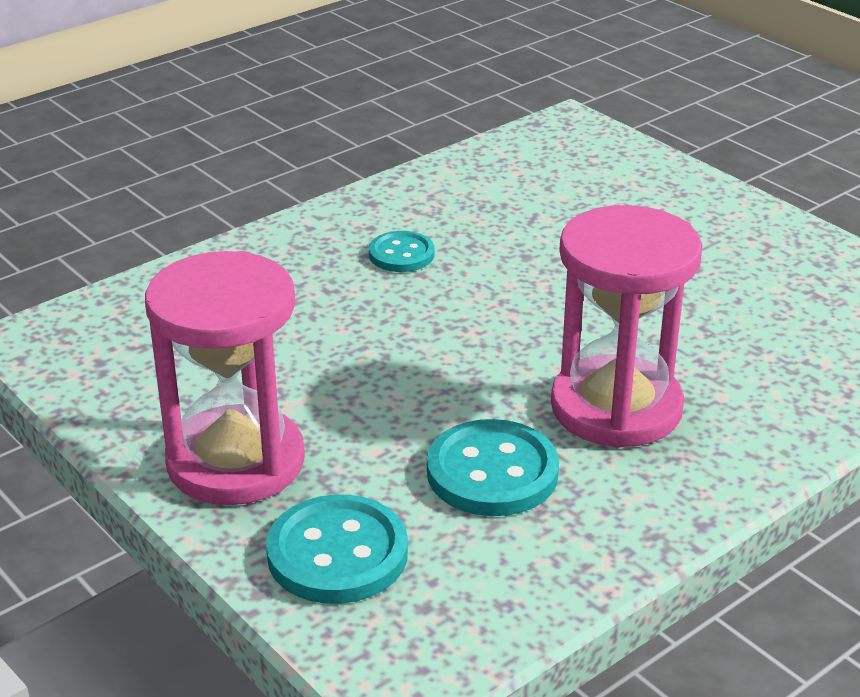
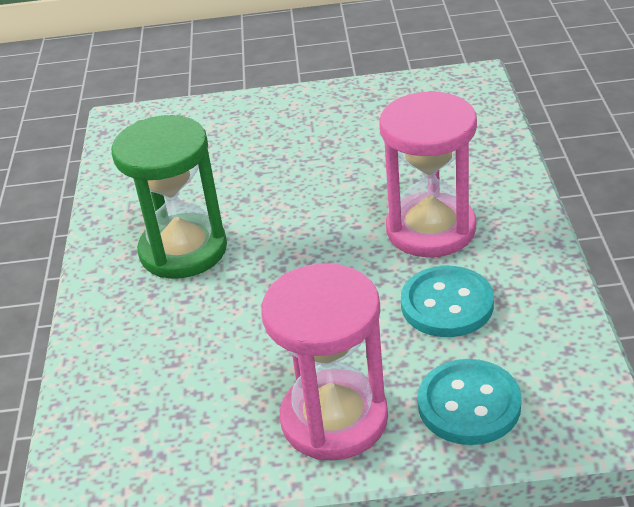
camera: 50 degrees left, 5 degrees up
turquoise button [369,231,434,272] -> green hourglass [111,115,227,279]

